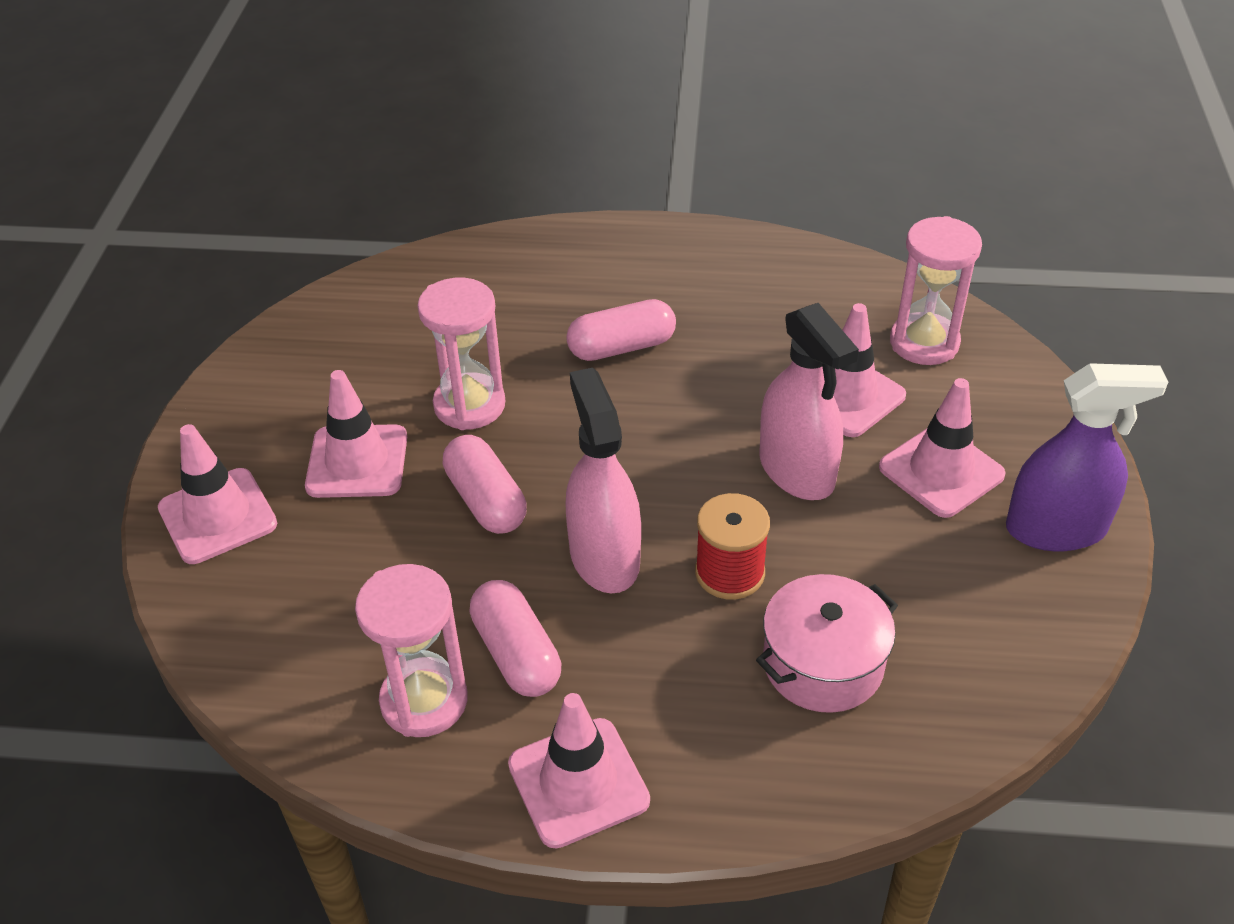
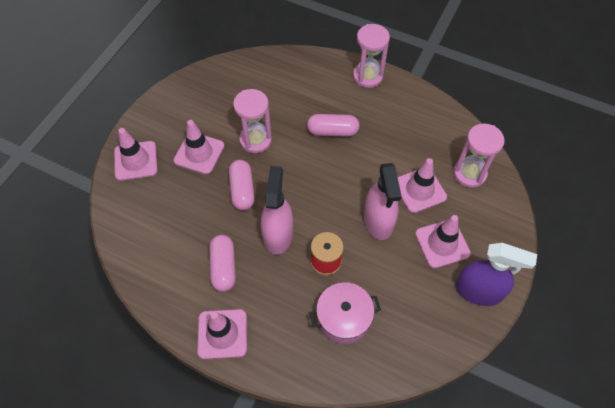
camera: 20 degrees right, 15 degrees up
pink hourglass [355,564,468,737] -> pink hourglass moved to [353,24,390,88]

